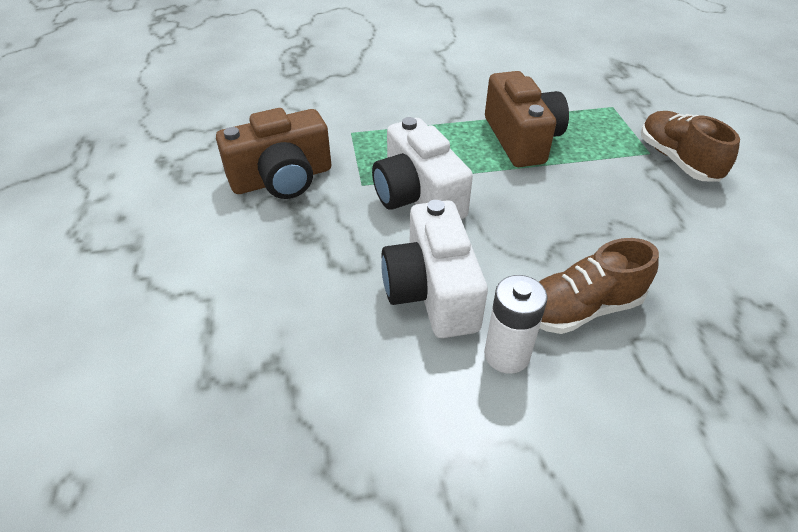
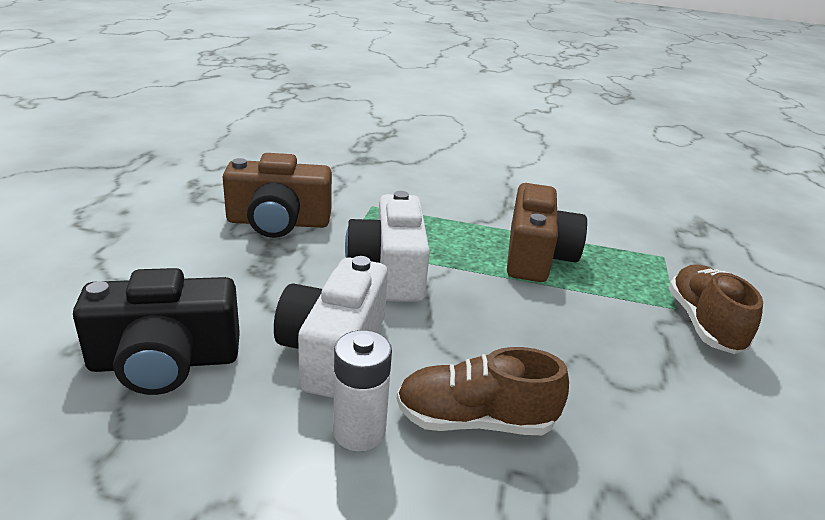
camera: 20 degrees right, 15 degrees down
none -> black camera [73,268,240,395]

